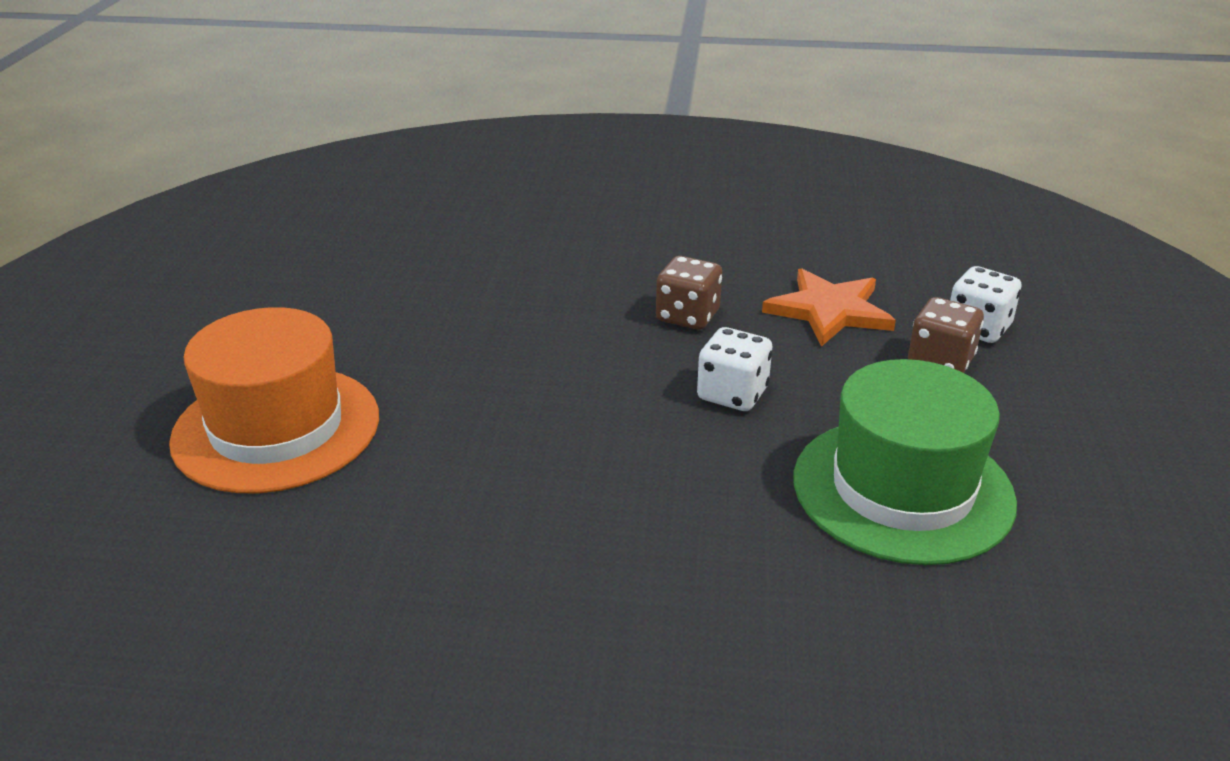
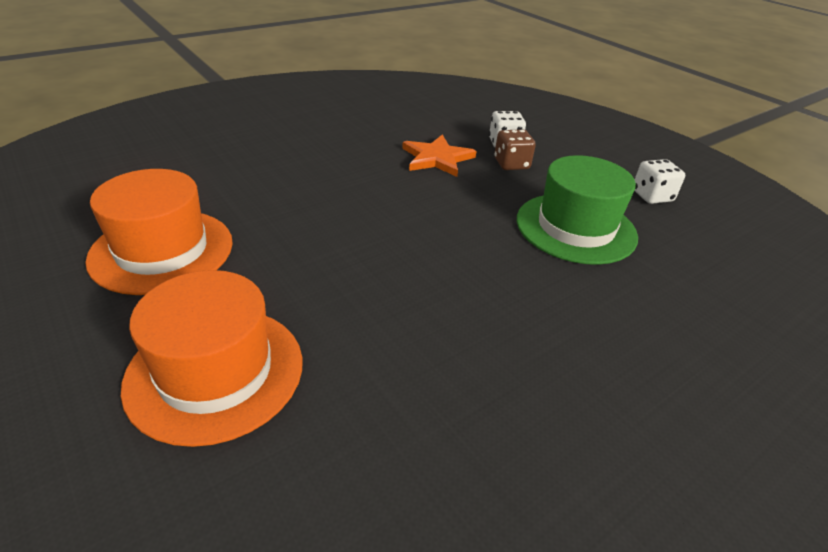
camera: 45 degrees left, 5 degrees up
brown dice [656,256,722,330] -> none
white dice [697,327,772,411] -> white dice moved to [634,159,685,204]
none -> orange hat [86,169,233,295]

